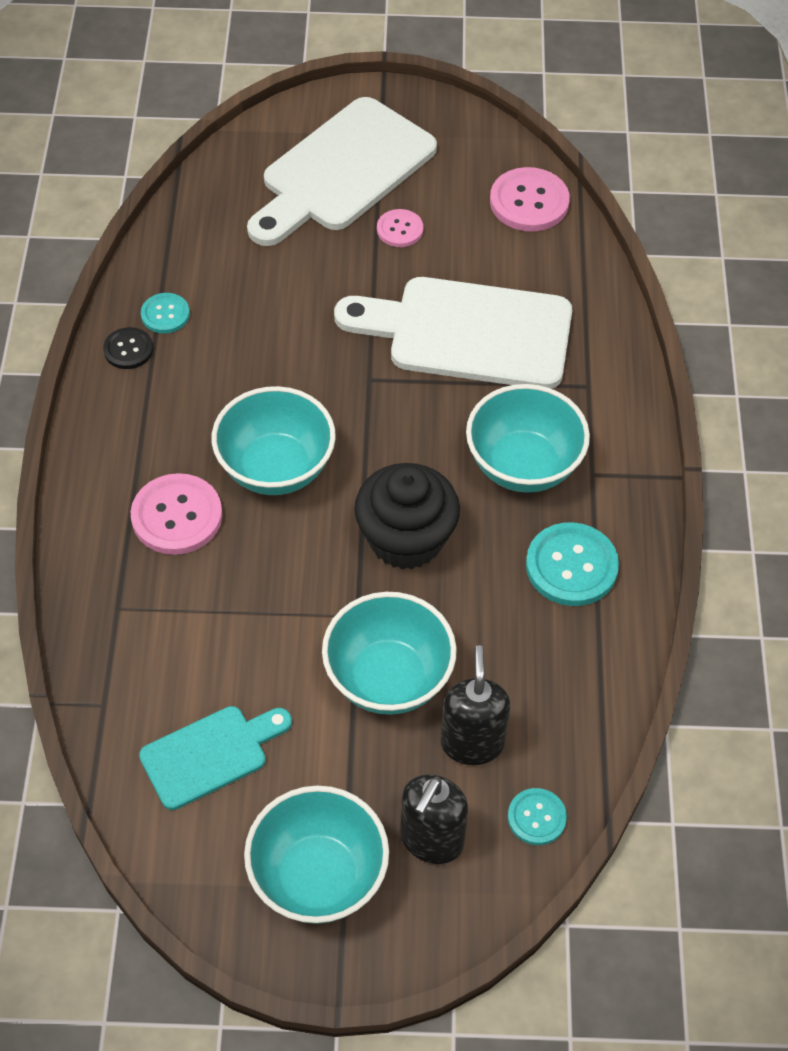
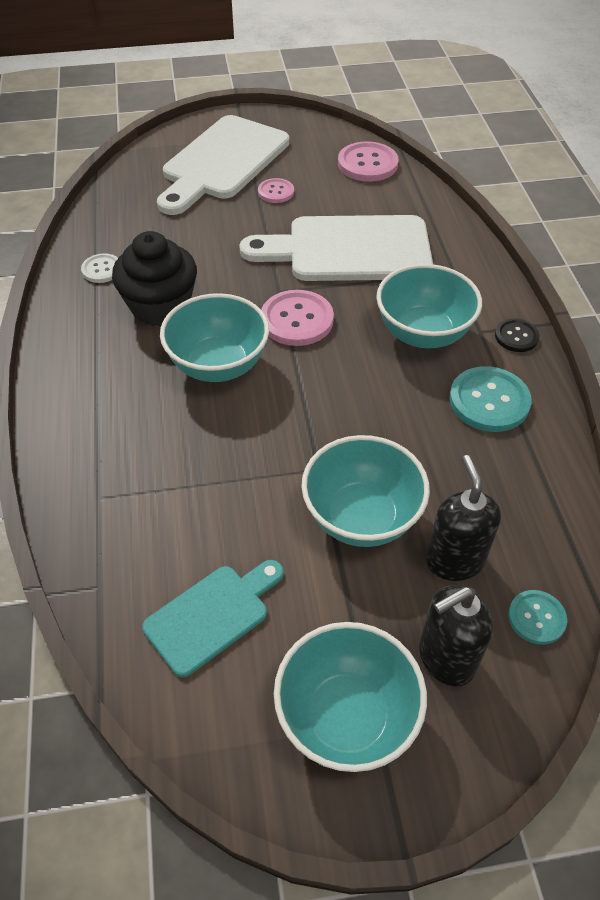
camera: 10 degrees left, 5 degrees down
black button [103,327,153,369] -> black button moved to [495,318,540,352]
pink button [130,473,222,555] -> pink button moved to [261,290,334,346]
turquoise button [141,293,190,334] -> white button [81,253,118,283]
black cupcake [354,463,460,570] -> black cupcake moved to [112,231,197,326]
black soap dispenser [400,774,468,864] -> black soap dispenser turned 45 degrees clockwise [419,585,493,686]

